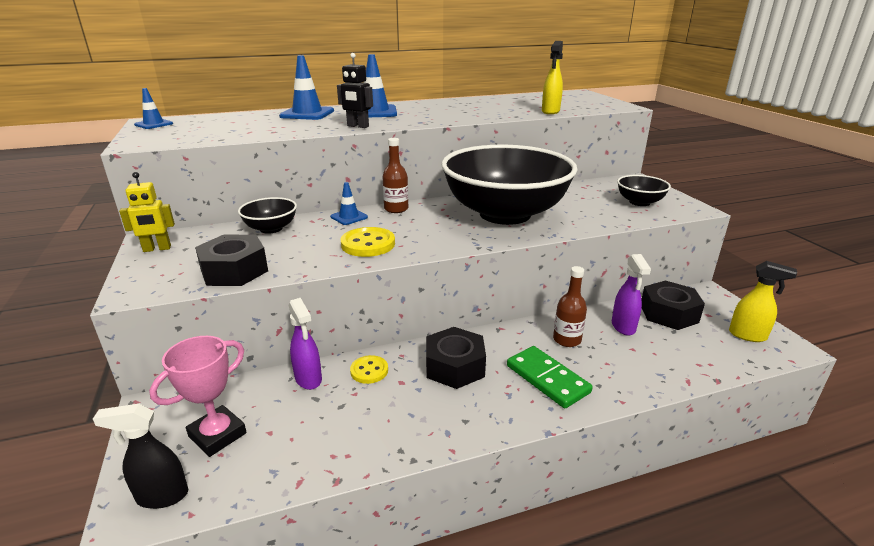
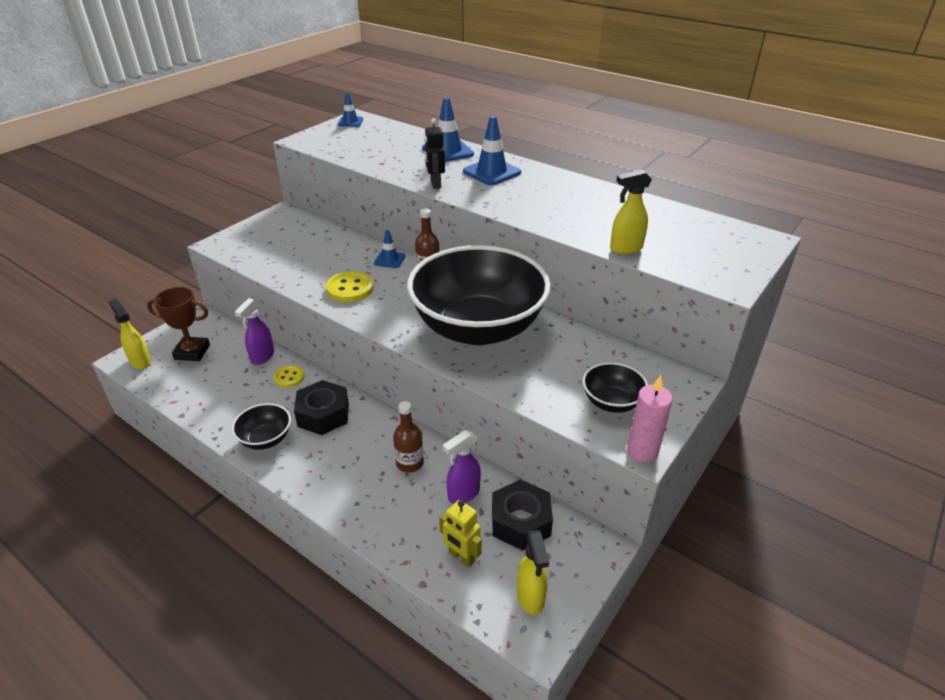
camera: 55 degrees right, 10 degrees up
black spray bottle [93,404,188,509] -> yellow spray bottle [108,299,151,369]
yellow robot [119,172,175,252] -> yellow robot moved to [439,500,482,567]
pink trophy [149,336,247,457] -> brown trophy [147,287,210,361]
black nut [195,235,268,286] -> none
black bowl [238,197,297,234] -> black bowl moved to [232,403,291,450]
green domino [507,346,593,408] -> none
none -> pink candle [627,375,673,463]

